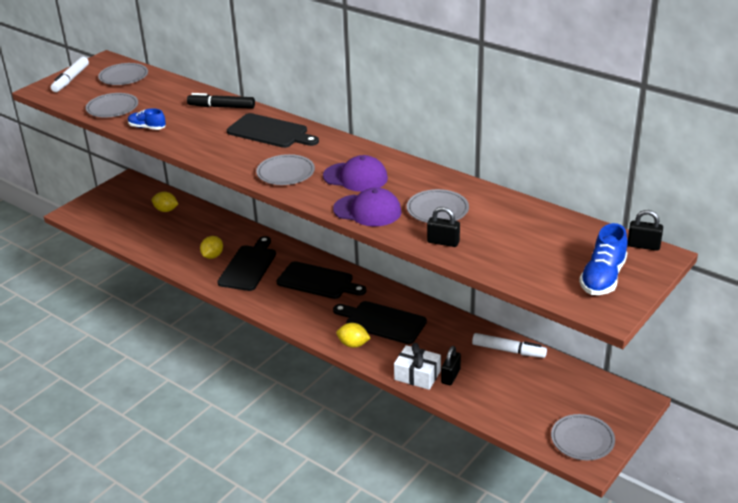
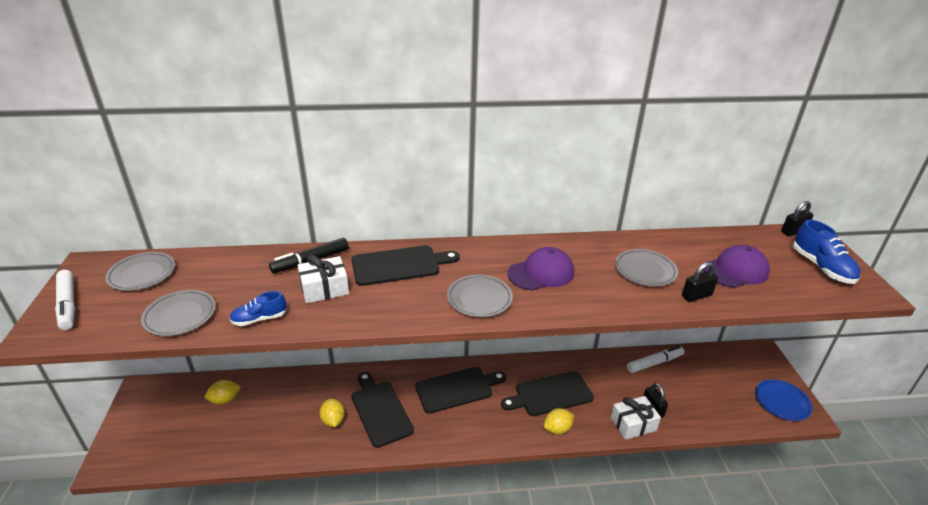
camera: 45 degrees left, 0 degrees up
purple cap [333,187,402,227] -> purple cap moved to [703,245,770,288]
grey plate [551,414,615,460] -> blue plate [755,379,813,421]
none -> white gift [297,255,349,303]

